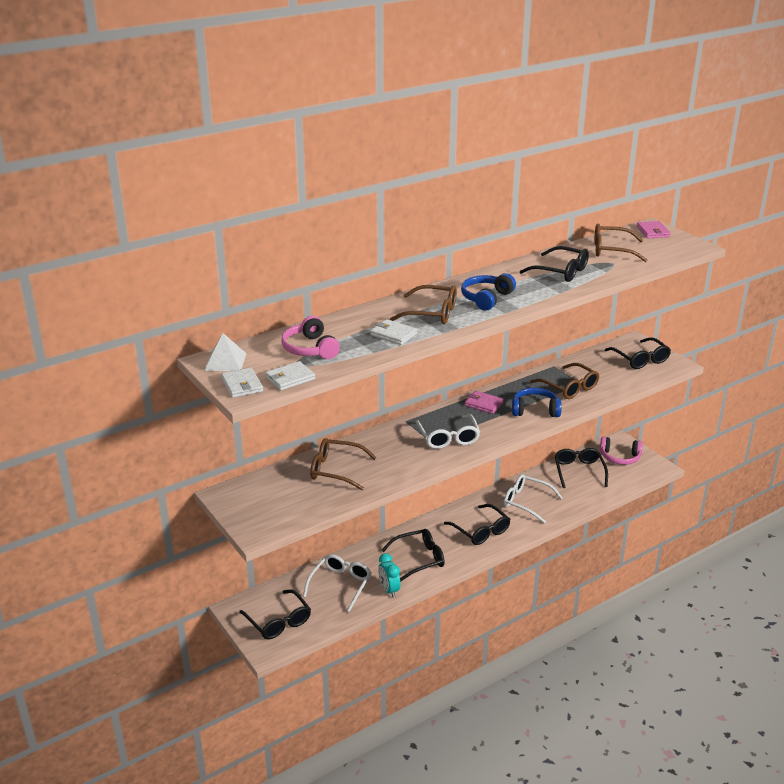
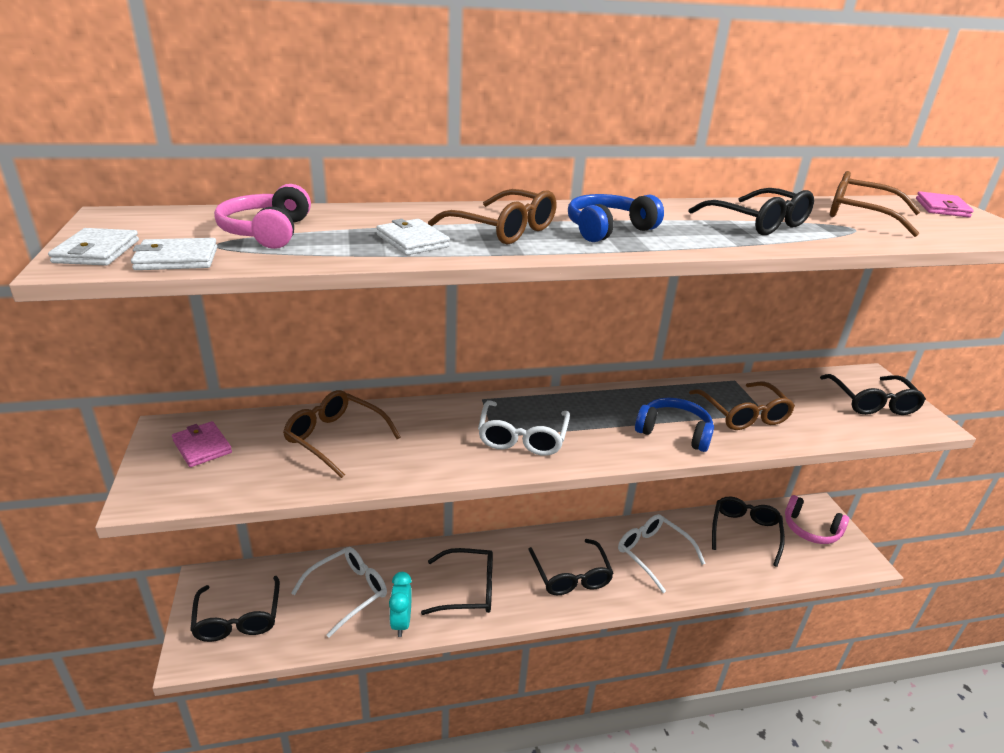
camera: 20 degrees right, 0 degrees up
white pyramid [204,333,247,371] -> none
pink wallet [465,391,504,414] -> pink wallet moved to [172,421,232,467]

